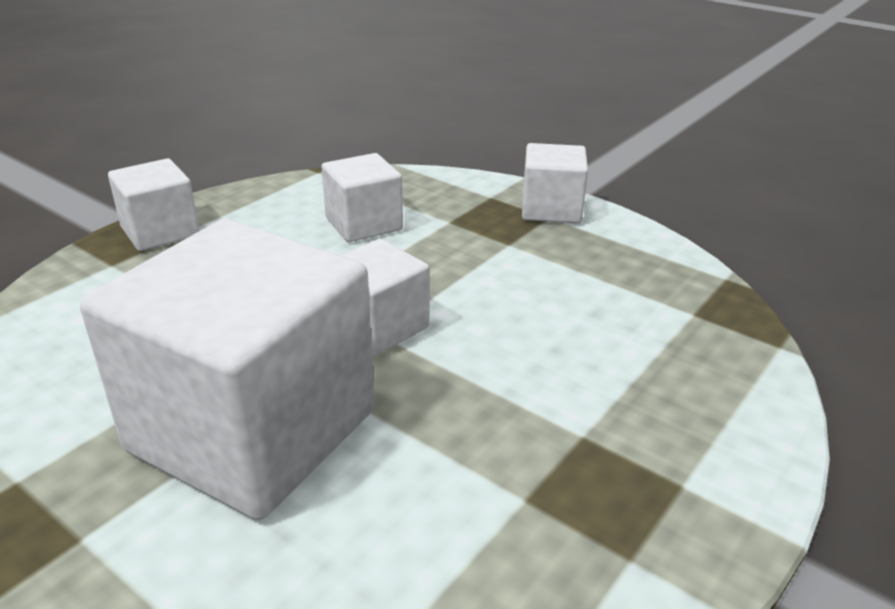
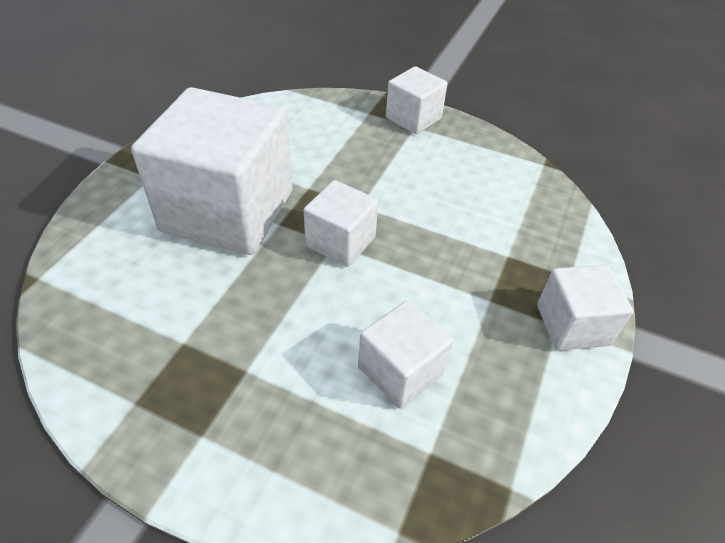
camera: 75 degrees right, 15 degrees up
white cube [321,153,403,242] -> white cube moved to [358,300,453,408]

